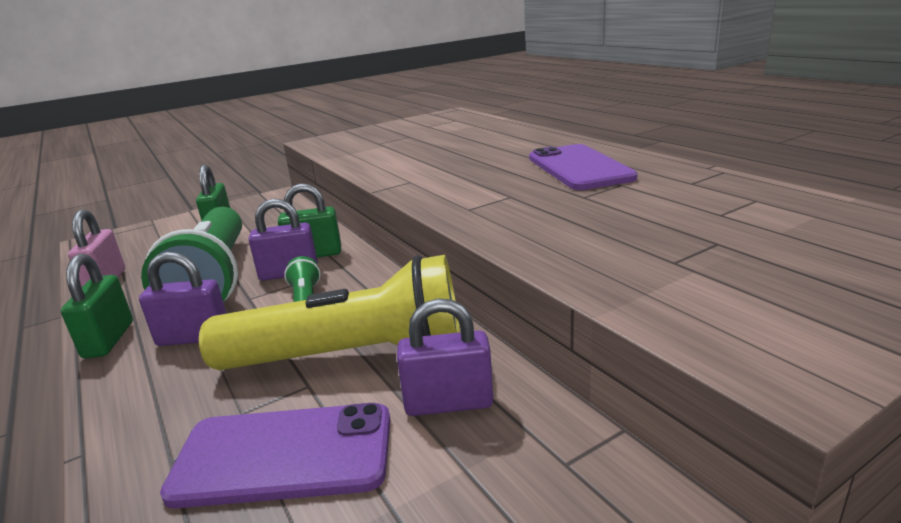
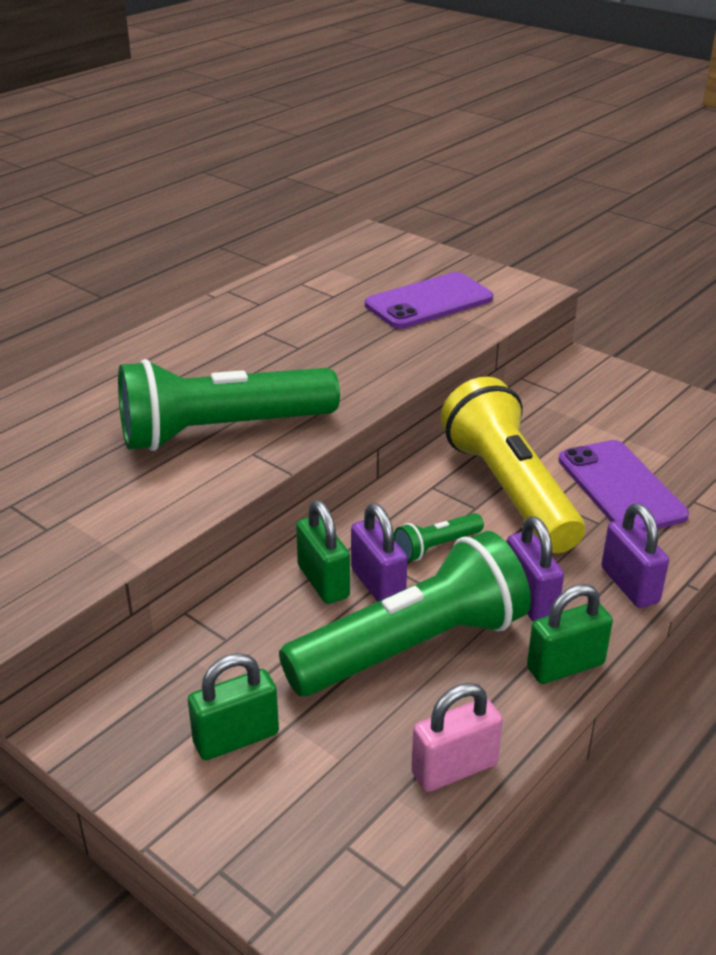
camera: 110 degrees left, 10 degrees up
purple padlock [397,298,493,416] -> purple padlock moved to [601,503,669,608]
purple phone [529,144,638,190] -> purple phone moved to [365,272,493,329]
none -> green flashlight [118,359,340,451]

